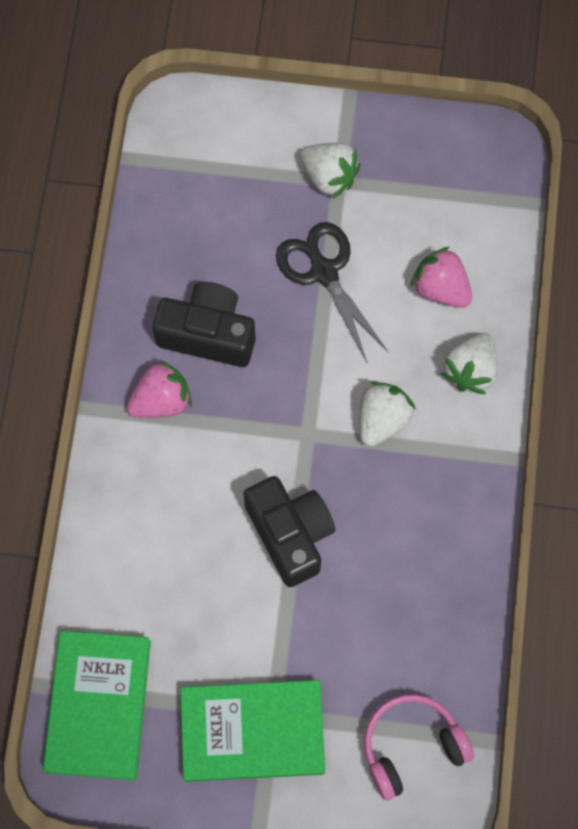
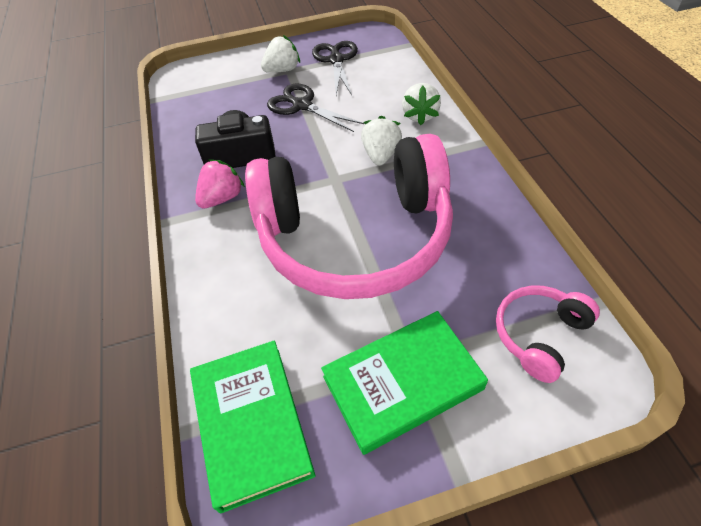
camera: 20 degrees left, 20 degrees down
black camera [243,476,335,587] -> pink headphones [245,134,453,299]
white strawberry [300,143,361,199] -> white strawberry turned 45 degrees counterclockwise [261,35,300,73]
pink strawberry [410,247,472,308] -> none
none -> black scissors [312,41,358,95]

